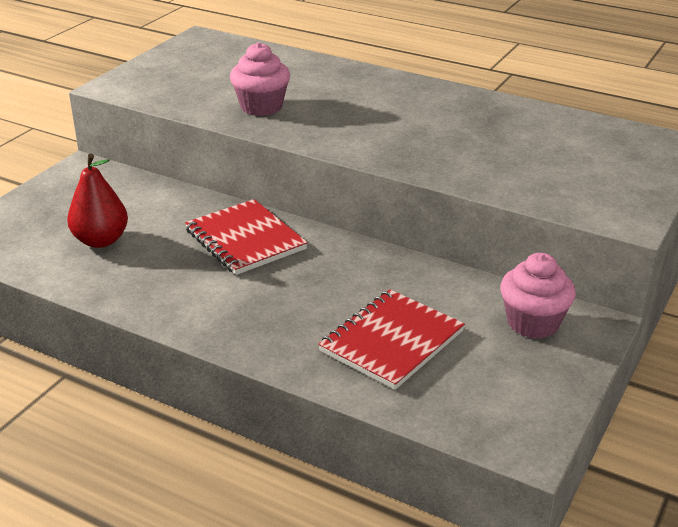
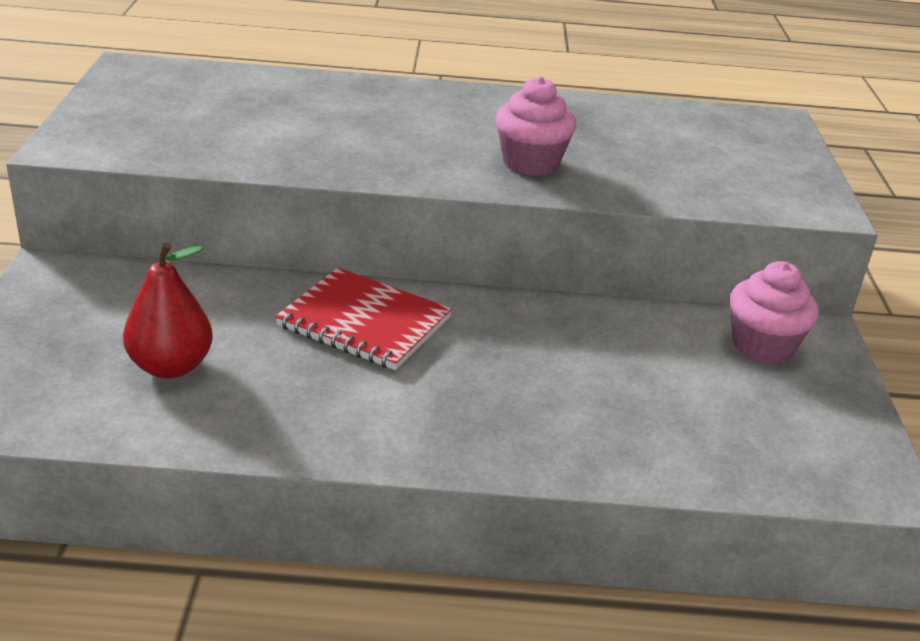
camera: 30 degrees left, 0 degrees up
pink cupcake [230,42,290,116] -> pink cupcake moved to [495,76,576,176]
red notebook [318,289,465,390] -> none

